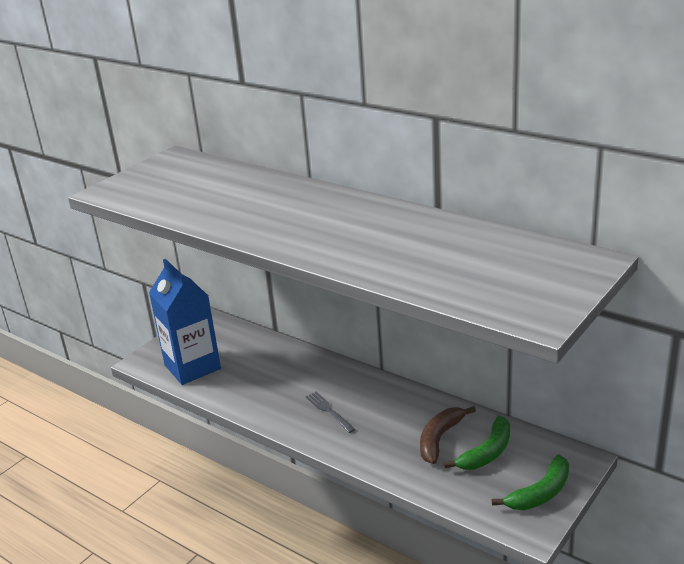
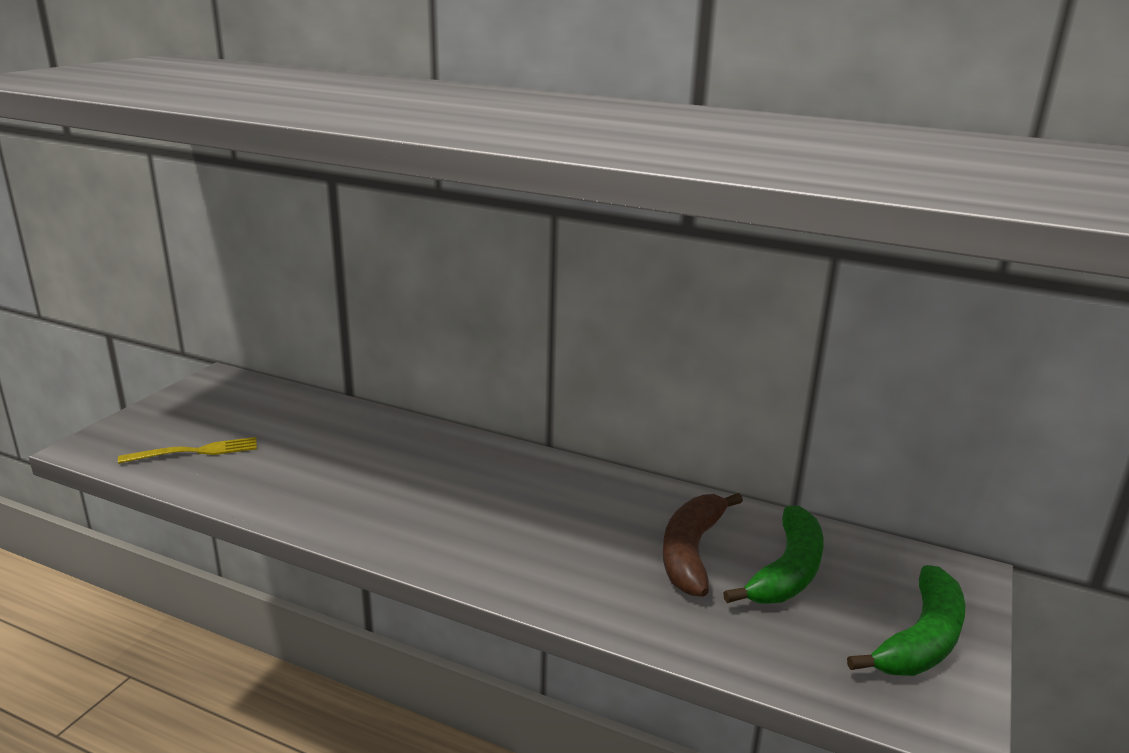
camera: 15 degrees left, 5 degrees down
blue carton [149,259,221,385] -> yellow fork [118,437,257,464]
grey fork [306,392,355,433] -> none

